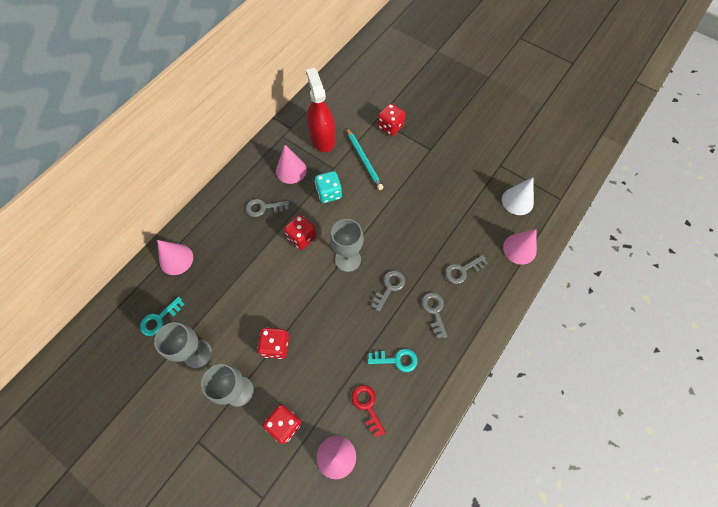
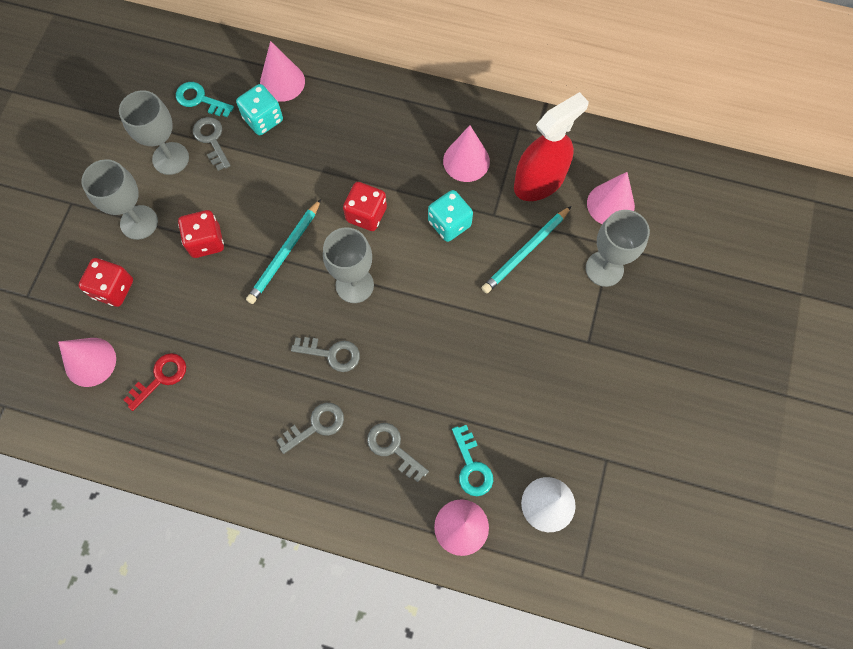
camera: 70 degrees right, 5 degrees up
grey key [245,199,289,217] -> grey key moved to [193,117,231,171]
turquoise key [368,349,418,372] -> turquoise key moved to [452,425,493,496]
red dice [378,103,405,136] -> grey goblet [586,210,650,287]
none -> turquoise dice [236,84,283,135]
none -> turquoise pencil [246,199,321,304]
none -> pink cone [587,172,635,224]

